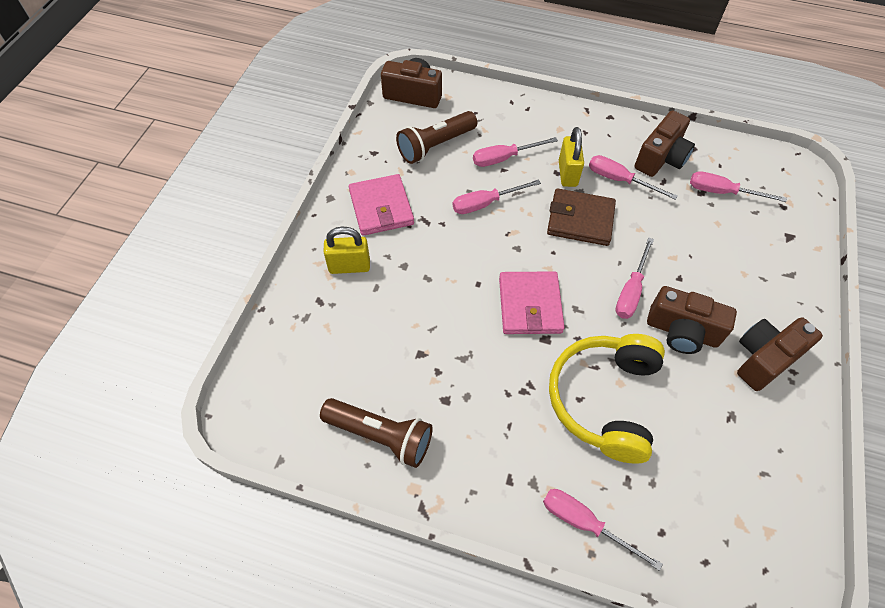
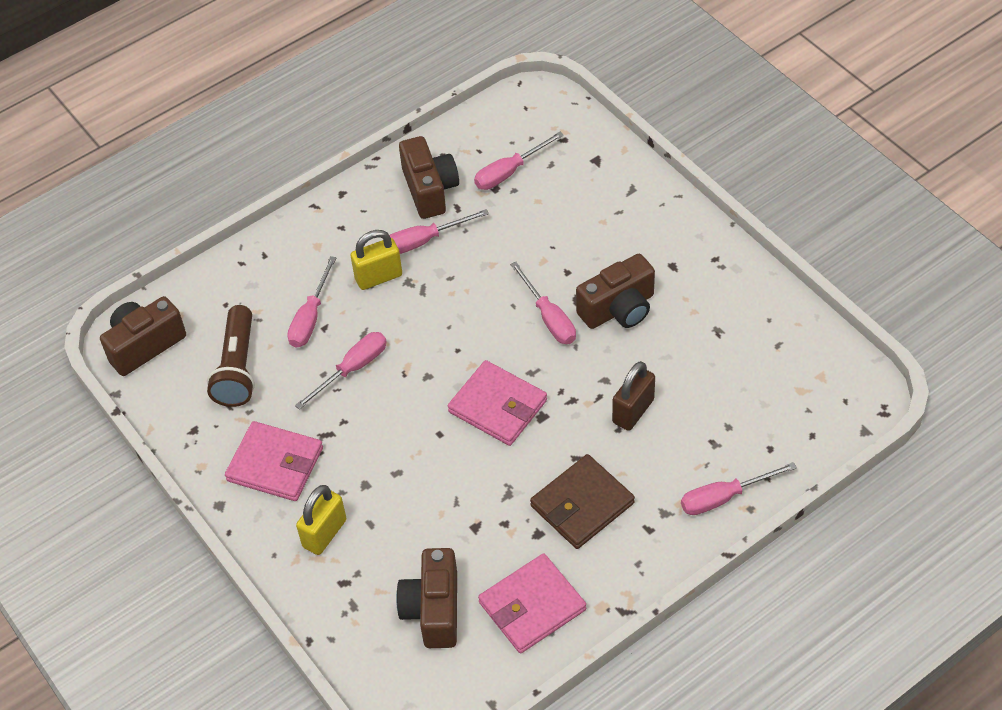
camera: 50 degrees left, 5 degrees down
brown flashlight [320,398,433,468] -> pink wallet [478,553,586,653]
pink screwdriver [453,179,541,214] -> pink screwdriver turned 150 degrees counterclockwise [295,332,387,410]
brown wallet [547,188,616,246] -> brown wallet moved to [530,454,635,549]
yellow headphones [549,334,665,464] -> brown padlock [612,361,655,431]
yellow padlock [559,127,584,187] -> yellow padlock turned 60 degrees counterclockwise [351,230,402,290]
brown camera [737,317,823,391] -> brown camera moved to [396,548,457,648]

